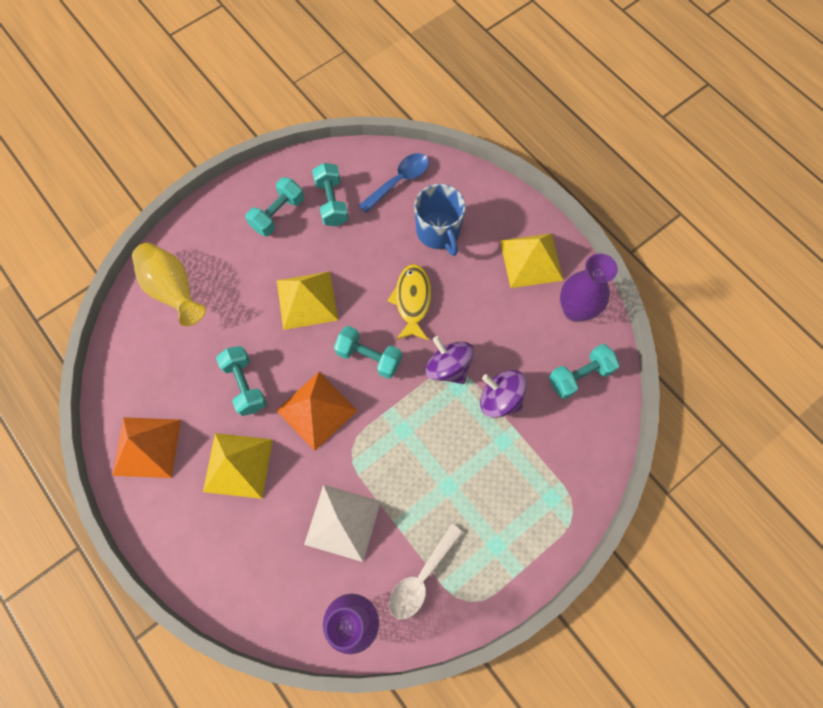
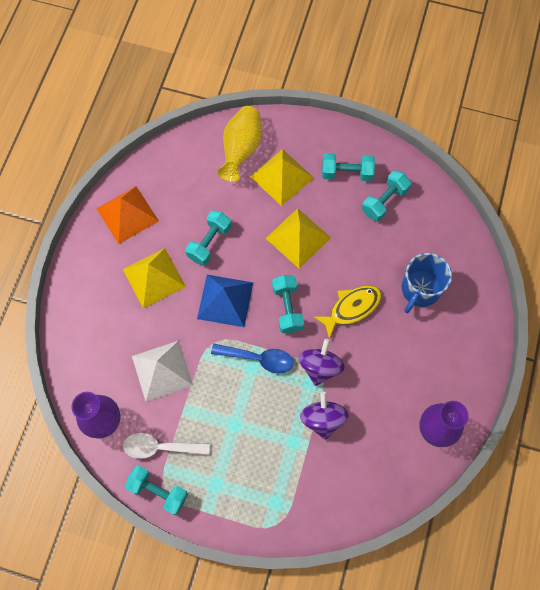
camera: 55 degrees right, 0 degrees up
orange pyramid [276,372,358,451] -> blue pyramid [197,275,253,327]
blue spoon [358,153,429,213] -> blue spoon moved to [211,344,293,373]
yellow pyramid [500,233,564,288] -> yellow pyramid moved to [250,149,314,206]
turquoise dumbbell [549,344,619,399] -> turquoise dumbbell moved to [125,466,188,515]

